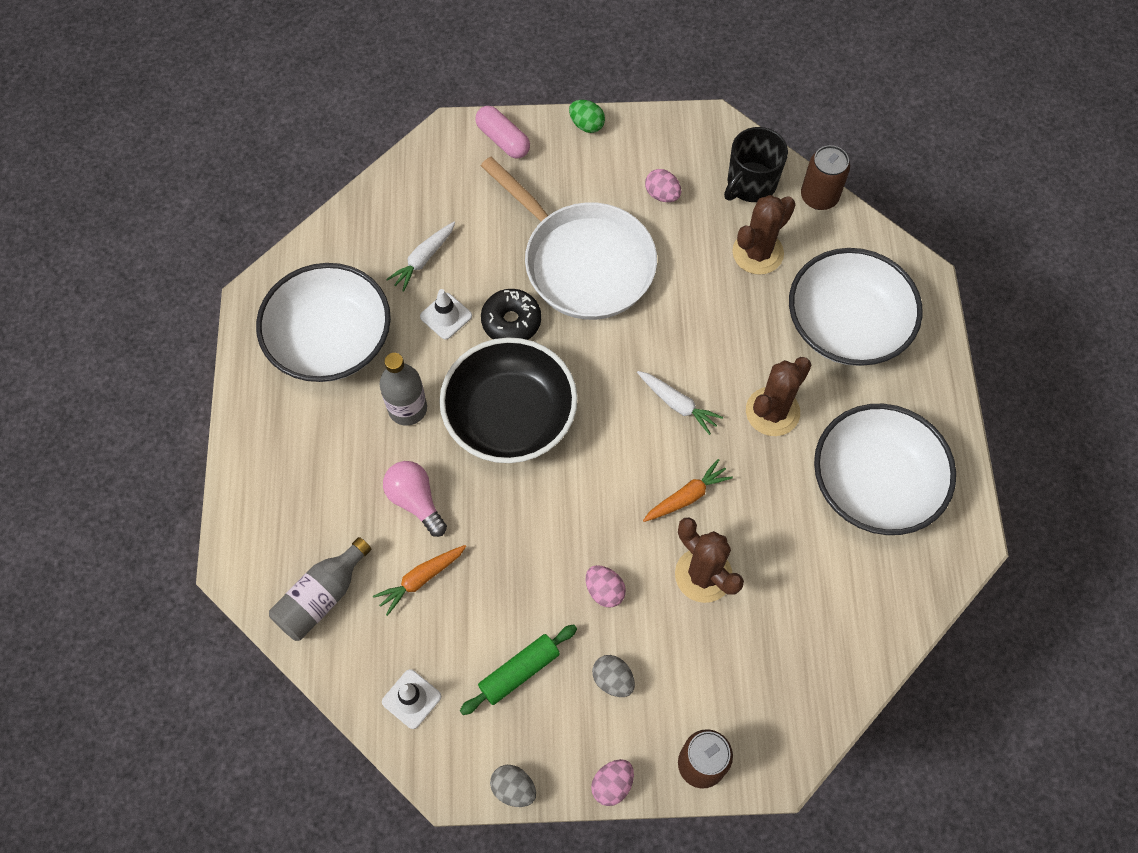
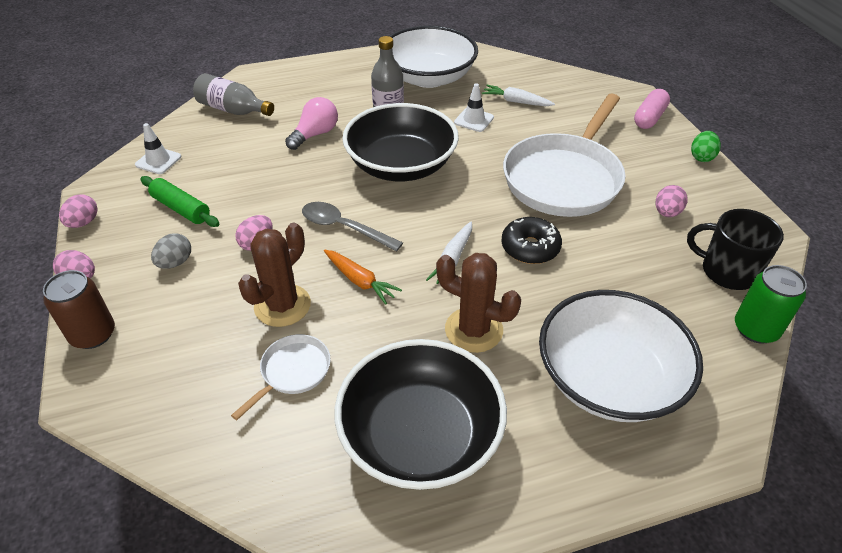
camera: 75 degrees right, 20 degrees down
orange carrot [373,545,466,616] -> none
black donut [481,289,541,340] -> black donut moved to [501,217,562,264]
grey egg [490,765,536,807] -> pink egg [59,194,98,228]
brown cactus [732,195,795,275] -> none
brown can [801,145,850,210] -> green can [735,265,807,344]
white bowl [814,404,956,535] -> black bowl [335,339,507,490]
none -> white pan [231,334,331,420]
none -> grey spoon [302,202,403,251]

